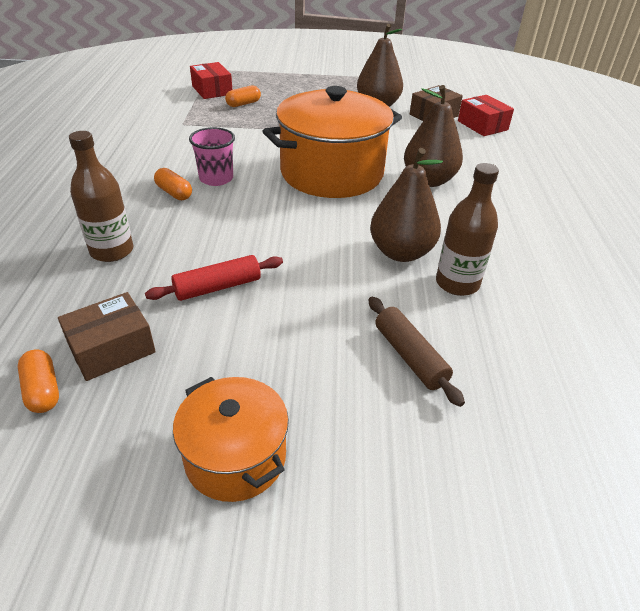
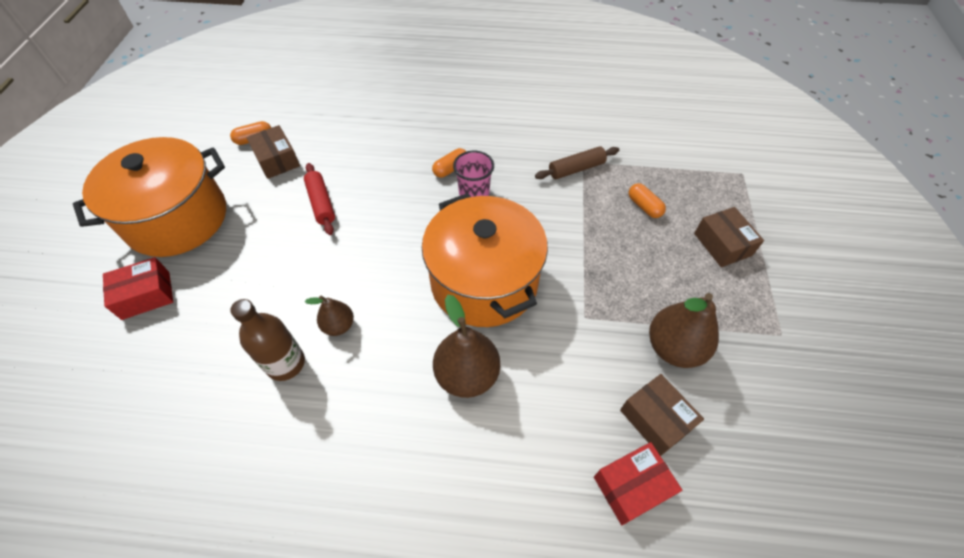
camera: 95 degrees right, 15 degrees up
brown bottle [69,131,133,262] -> none
orange pot [173,377,289,502] -> orange pot [73,137,226,257], size x1.83
red box [190,62,232,99] -> red box moved to [103,257,173,320]
brown rolling pin [369,297,465,407] -> brown rolling pin moved to [535,146,619,179]
brown pear [370,148,443,262] -> brown pear [305,295,354,336], size x0.57
none -> brown box [694,207,764,267]

